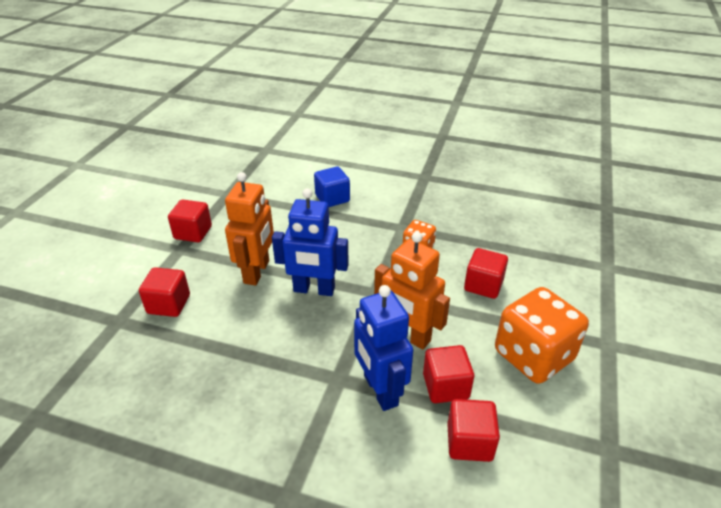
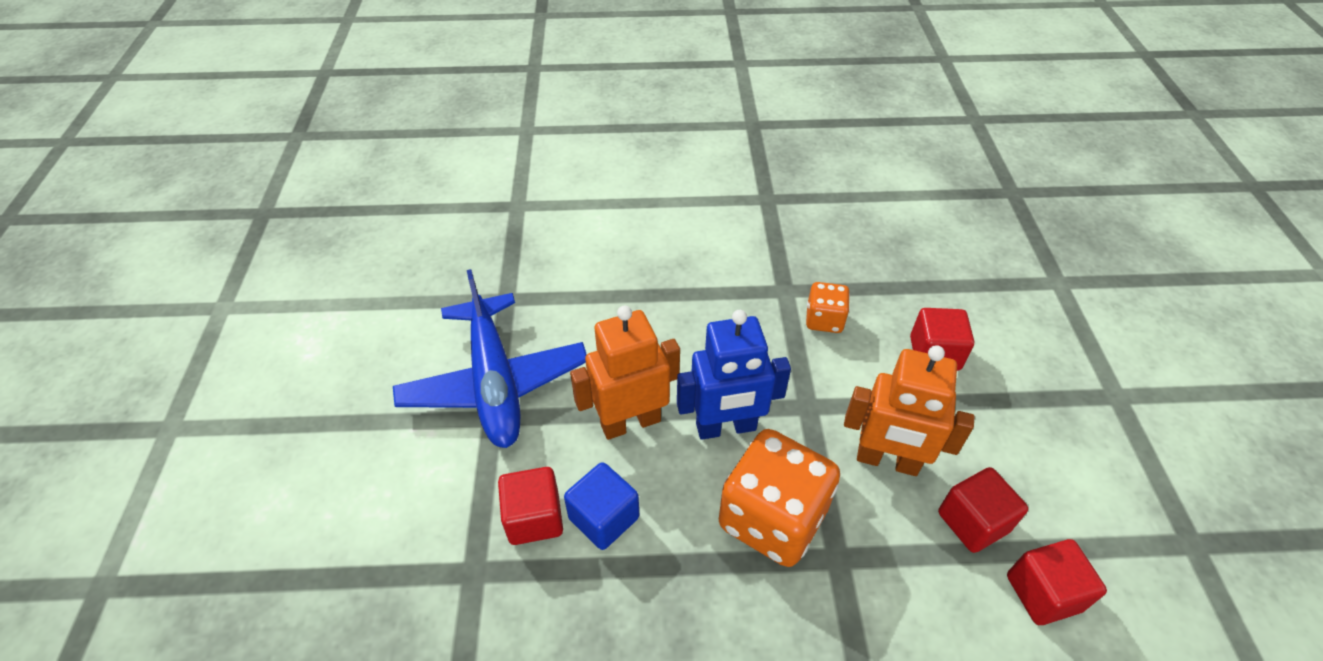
camera: 20 degrees left, 10 degrees up
red cube [168,199,212,242] -> blue plane [393,269,587,448]
orange robot [225,172,274,285] -> orange robot turned 105 degrees counterclockwise [570,306,680,440]
blue cube [314,166,350,207] -> blue cube moved to [564,462,639,550]
blue robot [354,285,413,411] -> none
orange dice [495,287,589,384] -> orange dice moved to [719,429,840,567]

